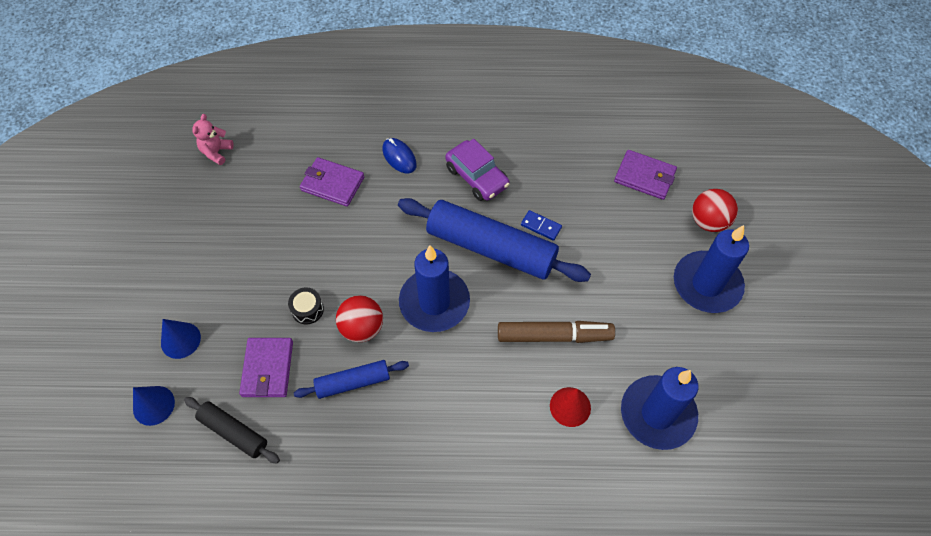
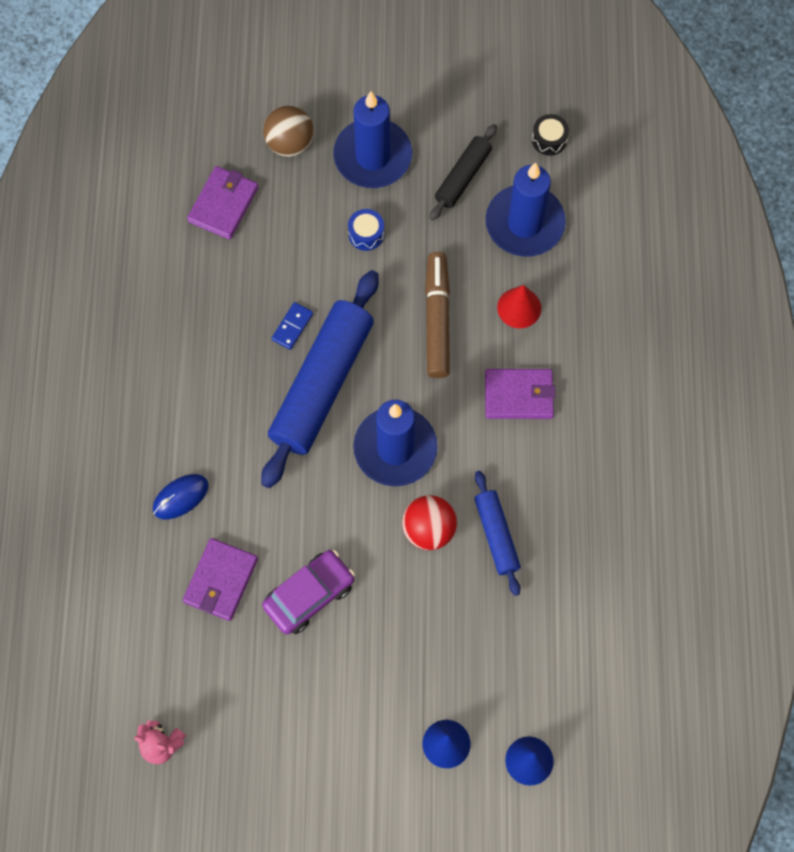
camera: 90 degrees left, 10 degrees up
black rolling pin [184,397,280,463] -> black rolling pin moved to [430,124,497,221]
purple wallet [239,338,293,397] -> purple wallet moved to [485,369,556,419]
black drum [288,287,324,325] -> black drum moved to [532,114,569,156]
purple car [445,139,510,201] -> purple car moved to [262,550,355,635]
red ball [692,189,738,232] -> brown ball [263,106,314,157]
none -> blue drum [348,209,384,251]

